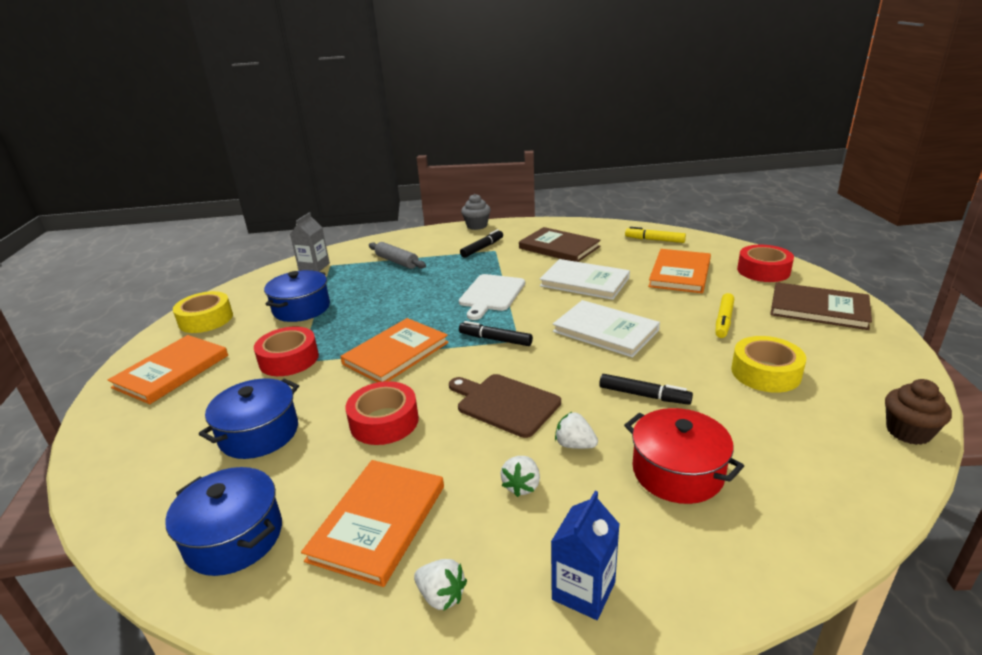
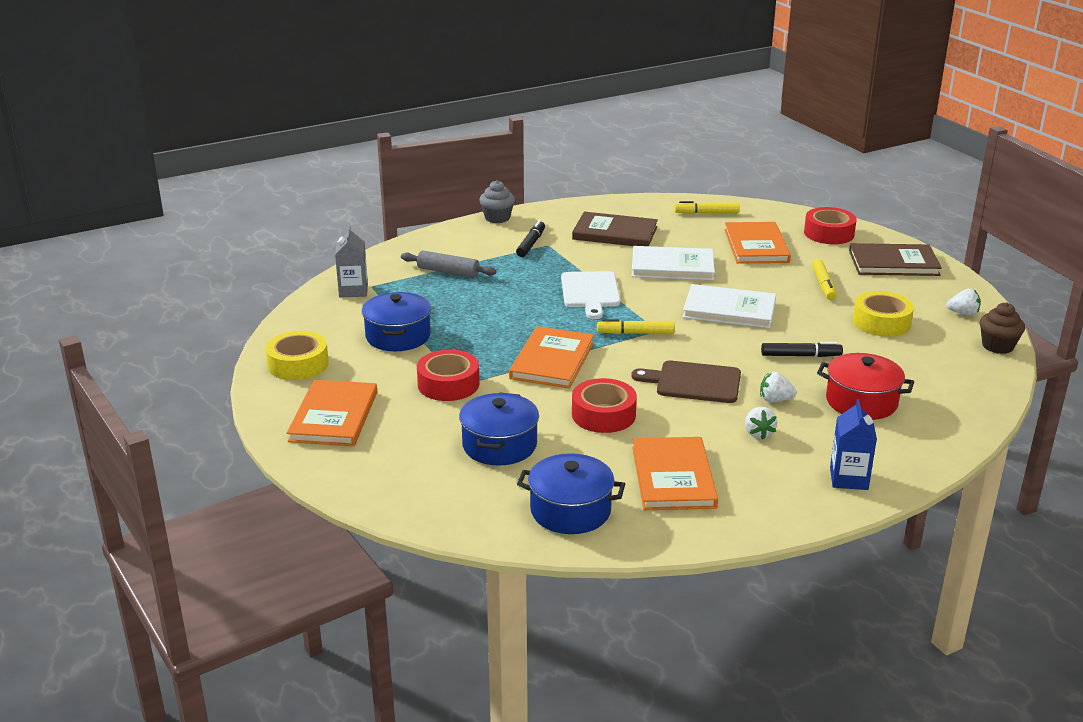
camera: 25 degrees left, 0 degrees up
white strawberry [414,559,467,610] -> white strawberry moved to [946,289,981,316]
black marker [459,321,533,346] -> yellow marker [597,319,675,334]

